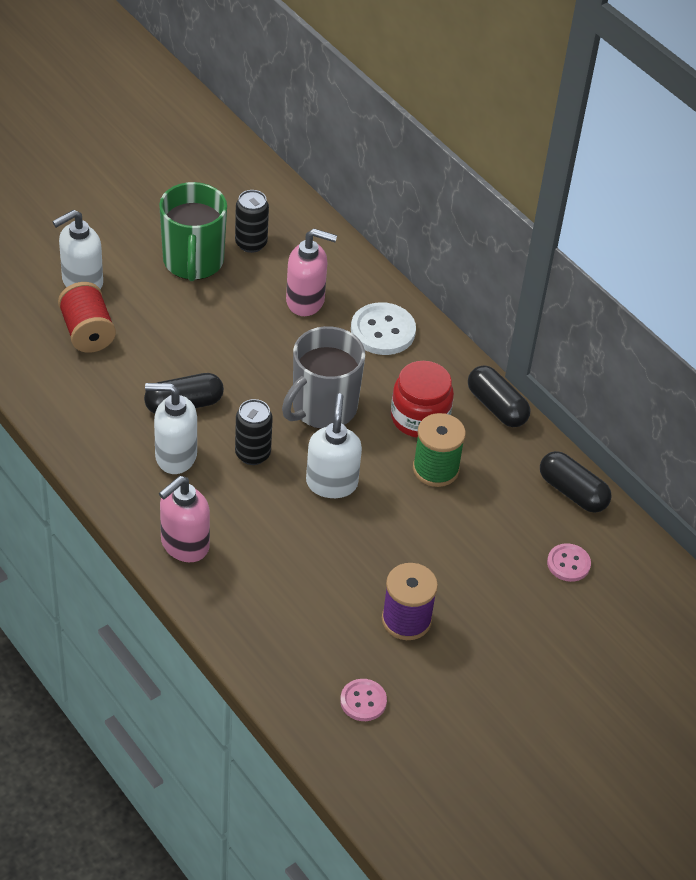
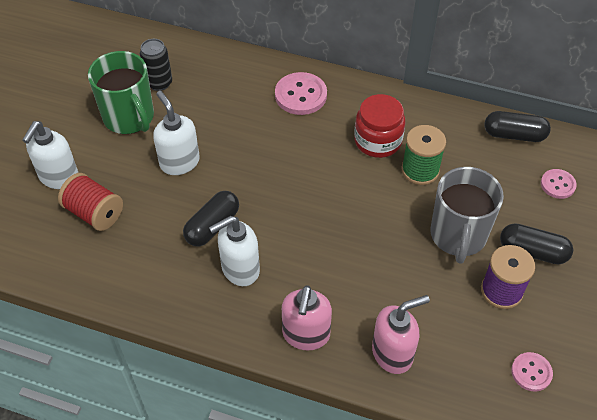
camera: 30 degrees left, 5 degrees up
black can [235,399,273,465] -> none
grey mug [282,326,365,429] -> grey mug moved to [430,167,504,264]
pink soap dispenser [286,229,337,316] -> pink soap dispenser moved to [372,295,430,374]
white soap dispenser [306,393,362,498] -> white soap dispenser moved to [153,91,200,175]
white button [351,302,416,355] -> pink button [275,72,327,115]
black capsule [468,365,530,427] -> black capsule moved to [500,223,573,264]

